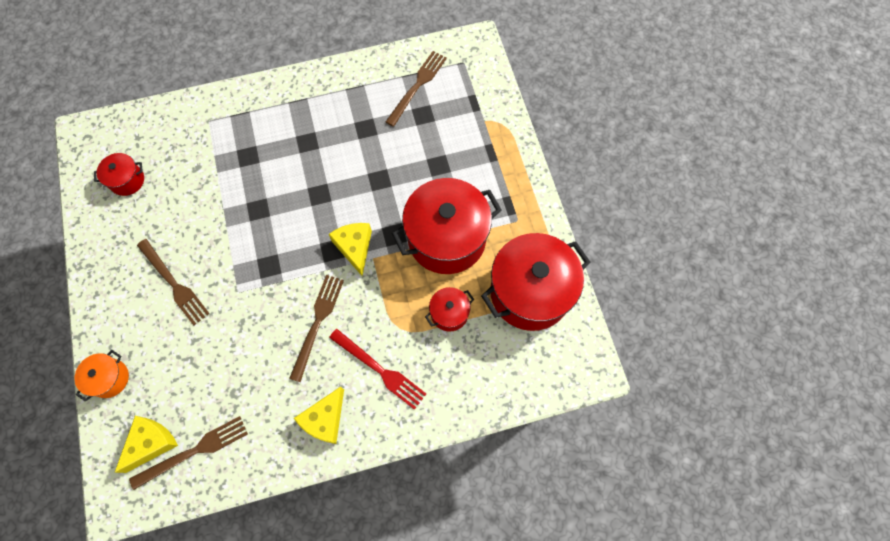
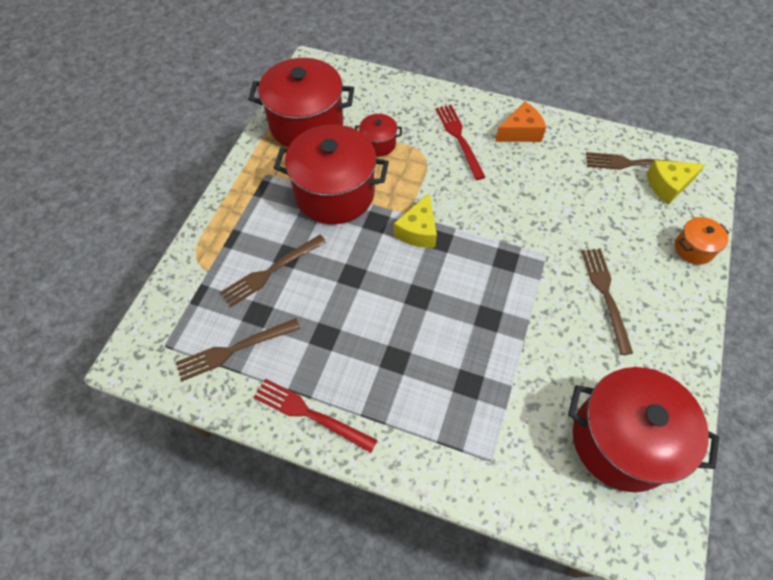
camera: 145 degrees left, 10 degrees down
red pot [94,153,144,196] -> red pot [568,367,719,492], size x2.16
brown fork [289,275,344,382] -> brown fork moved to [220,235,326,307]
yellow cheese [294,387,344,444] -> orange cheese [495,102,546,142]
none -> red fork [254,378,378,453]

